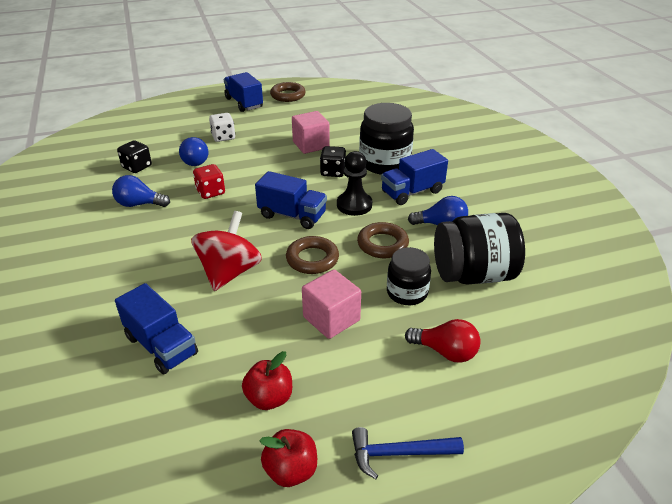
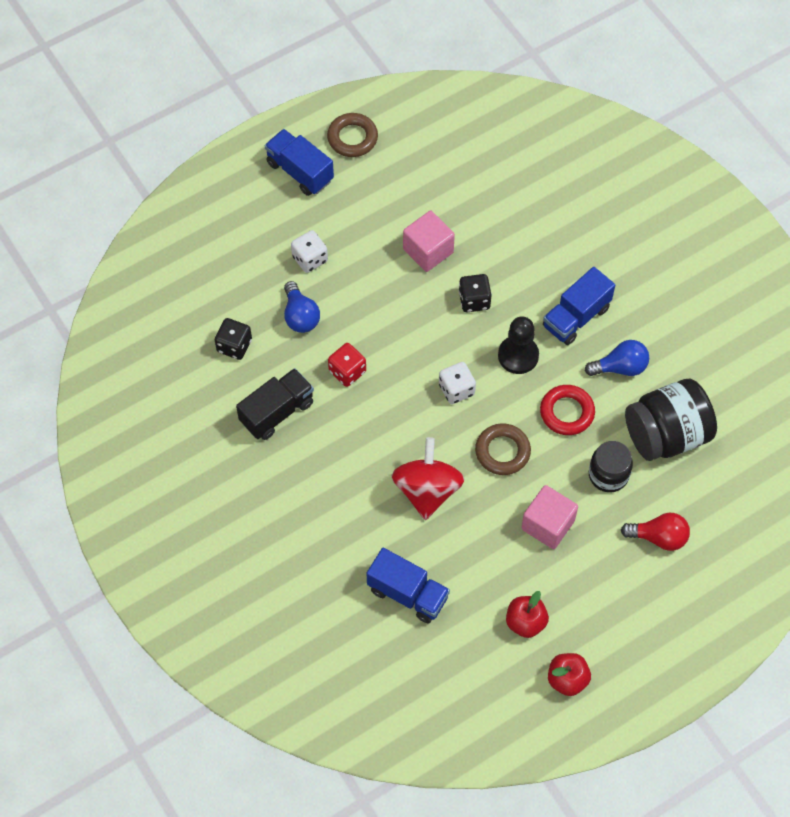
camera: 15 degrees left, 25 degrees up
blue light bulb [112,175,170,207] -> black truck [236,368,314,440]
blue truck [255,171,327,229] -> white dice [439,362,476,404]
blue hammer [352,427,464,479] -> none
brown ring [357,222,409,258] -> red ring [540,385,595,435]
black jar [359,103,414,174] -> none

